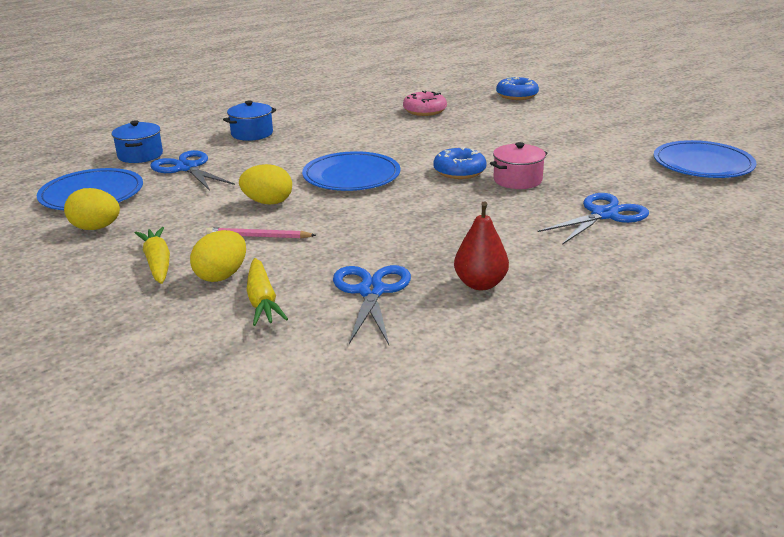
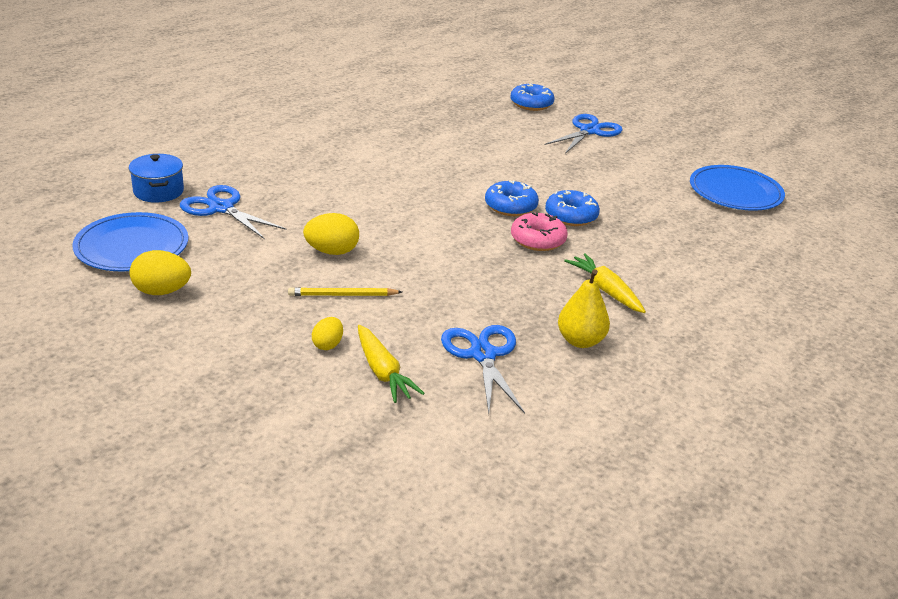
camera: 15 degrees left, 5 degrees up
yellow carrot [135,227,170,284] -> yellow carrot moved to [564,253,646,313]
yellow egg [190,230,246,282] -> yellow egg [312,317,343,350], size x0.62
pink pencil [206,227,316,238] -> yellow pencil [288,287,402,296]
blue pot [223,101,276,141] -> none
blue plate [302,151,401,191] -> none
pink donut [403,91,447,116] -> pink donut moved to [511,212,568,251]
red pear [454,201,509,290] -> yellow pear [558,269,610,348]
pink pot [490,142,548,189] -> blue donut [545,190,600,226]
blue scissors [537,193,649,245] -> blue scissors moved to [545,114,622,154]

